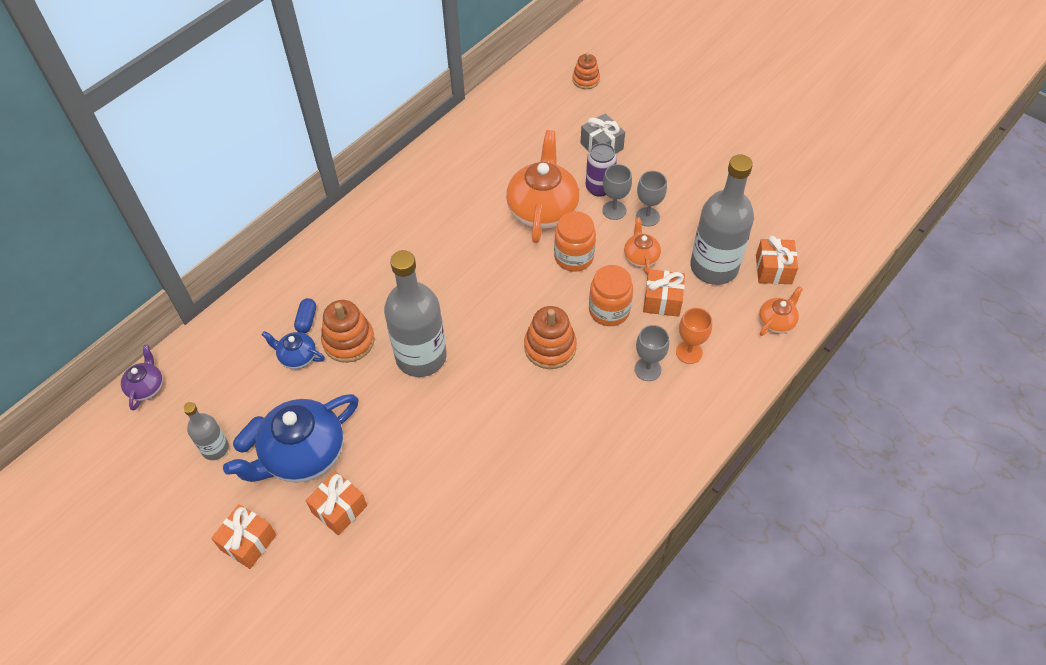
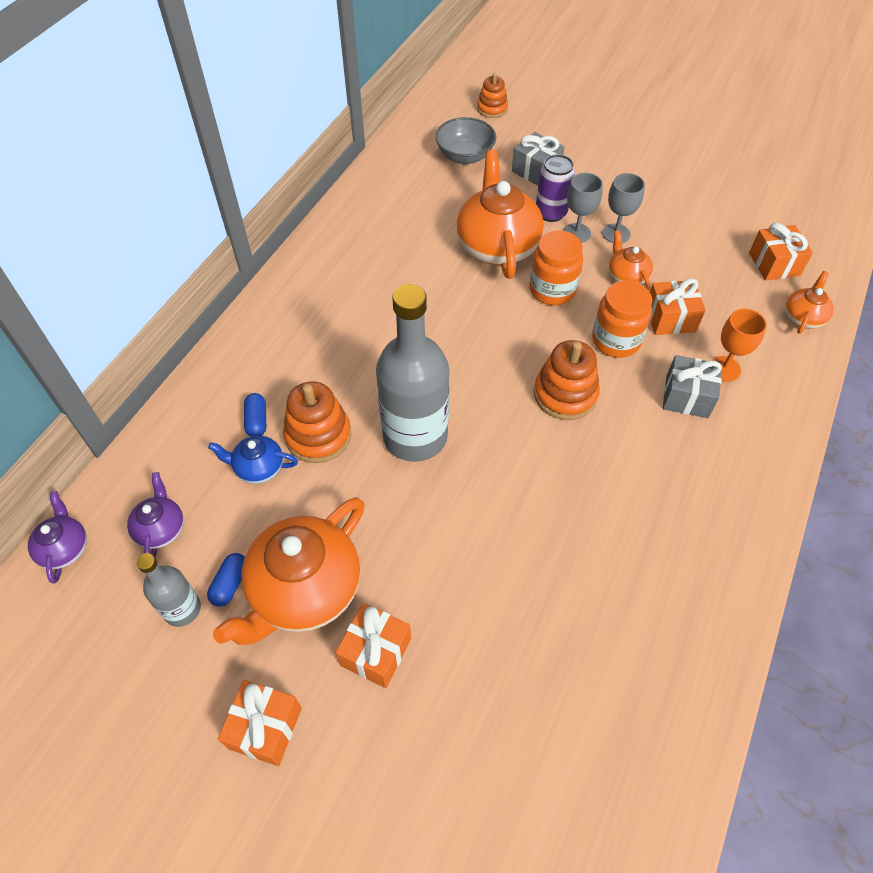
camera: 15 degrees left, 0 degrees up
blue teapot [223,394,359,482] -> orange teapot [213,497,365,645]
grey goblet [634,325,669,381] -> grey gift [663,355,722,418]
grey bottle [690,154,754,285] -> none
none -> purple teapot [127,472,184,557]
none -> grey bowl [435,117,496,164]

